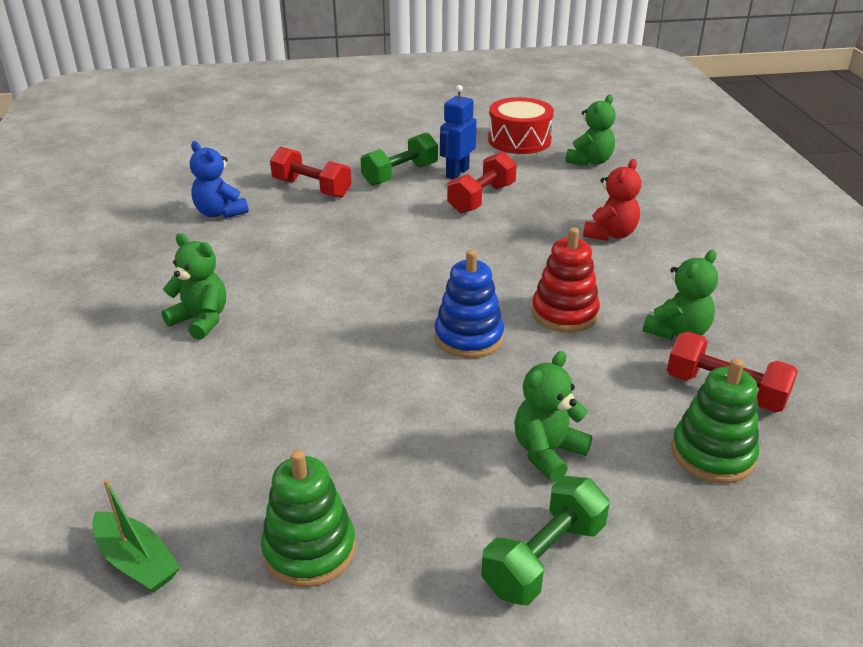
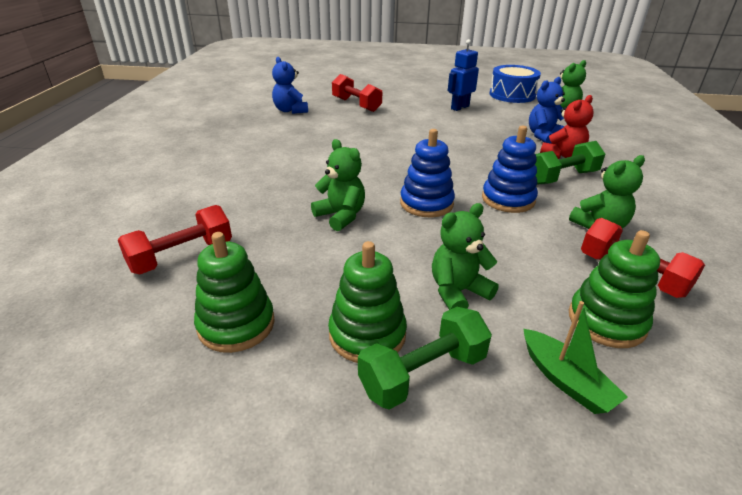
camera: 15 degrees right, 0 degrees up
green boat [92,479,181,592] -> green boat moved to [523,301,628,414]
green teddy bear [161,233,226,340] -> green teddy bear moved to [311,139,365,231]
green dumbbell [361,132,438,186] -> green dumbbell moved to [535,141,605,185]
red dumbbell [447,151,517,213] -> red dumbbell moved to [118,205,232,274]
red drum [488,97,554,154] -> blue drum [490,65,541,103]
red stacking toy [532,228,600,332] -> blue stacking toy [482,126,538,213]
none -> green stacking toy [328,241,407,363]
none -> blue teddy bear [529,77,565,144]

